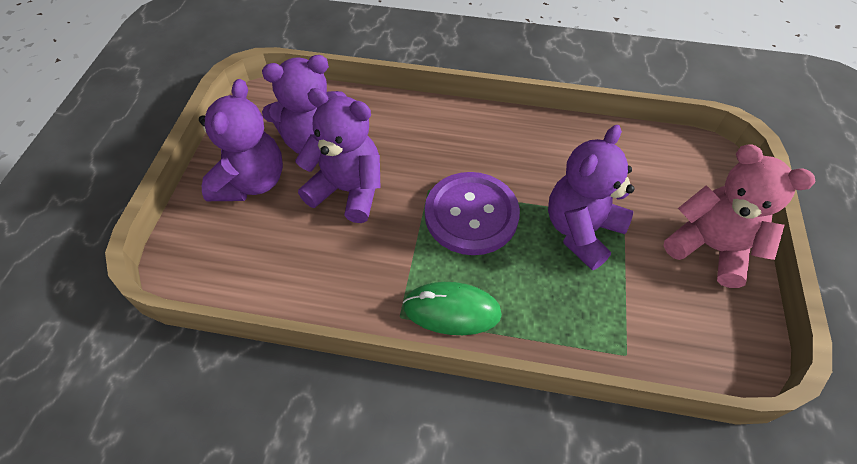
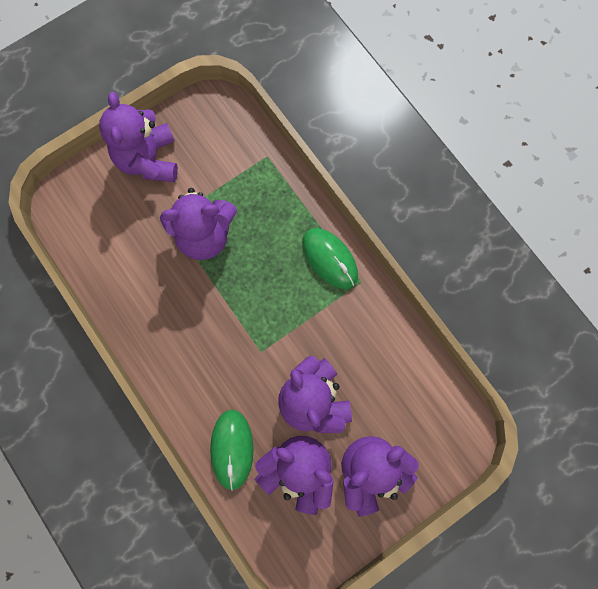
camera: 135 degrees left, 20 degrees up
purple button [425,172,520,255] -> none
pink teddy bear [664,144,815,288] -> purple teddy bear [99,92,178,182]
none -> green mouse [210,409,254,491]

